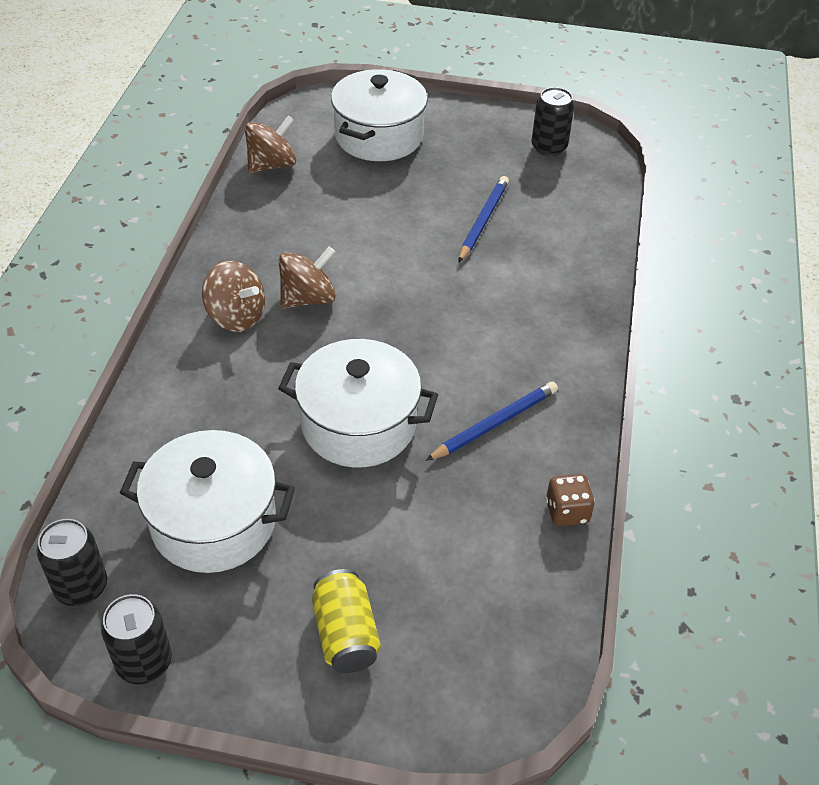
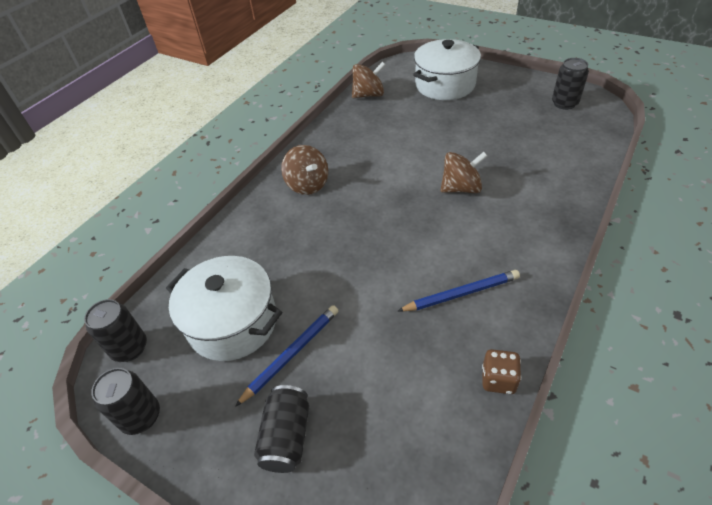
camera: 25 degrees right, 0 degrees up
white pot [278,339,438,468] -> none
brown spinning top [279,247,336,309] -> brown spinning top moved to [440,152,487,193]
yellow can [312,569,381,673] -> black can [254,385,309,473]
blue pencil [459,176,509,262] -> blue pencil moved to [235,305,339,407]

